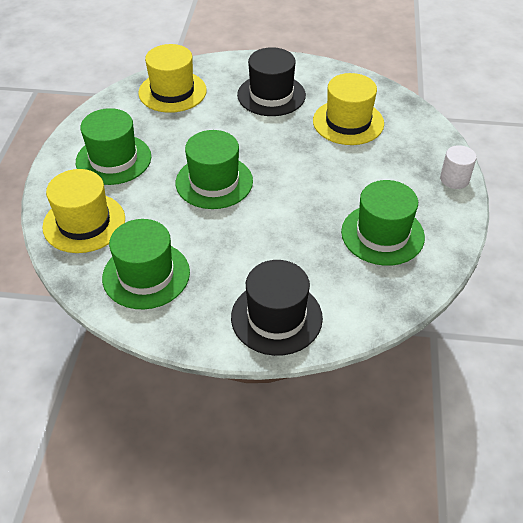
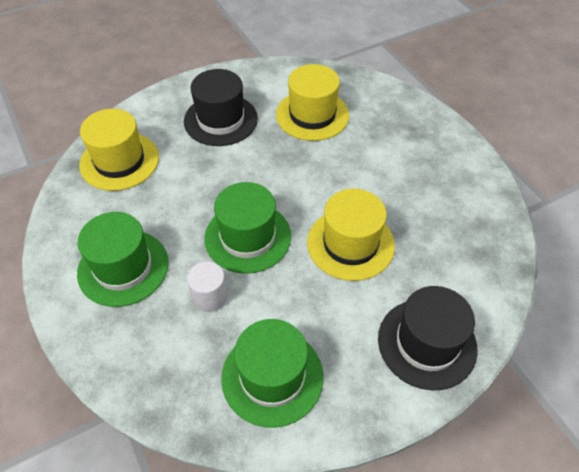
camera: 35 degrees left, 5 degrees up
yellow hat [42,169,125,253] -> yellow hat moved to [307,189,395,281]
green hat [341,180,425,266] -> none
white cylinder [440,145,477,189] -> white cylinder moved to [187,261,228,312]

